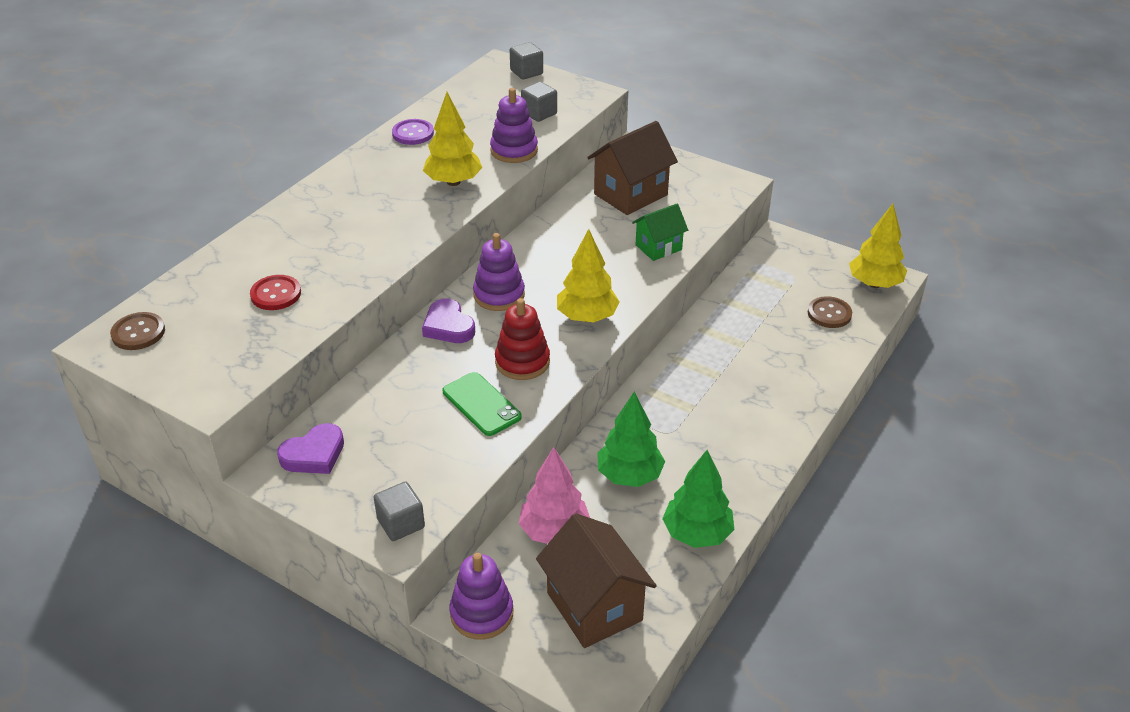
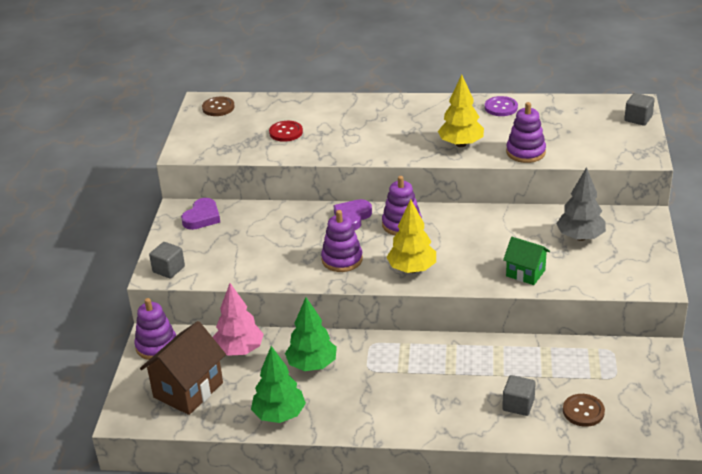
camera: 65 degrees right, 5 degrees down
purple heart [277,423,344,474] -> purple heart turned 90 degrees counterclockwise [181,198,220,230]
green phone [443,372,522,436] -> none
red stacking toy [495,298,550,380] -> purple stacking toy [321,210,363,272]
grey cube [521,82,557,122] -> grey cube moved to [502,375,536,416]
brown house [587,121,678,215] -> grey tree [556,167,606,241]
yellow tree [849,204,907,288] -> none

